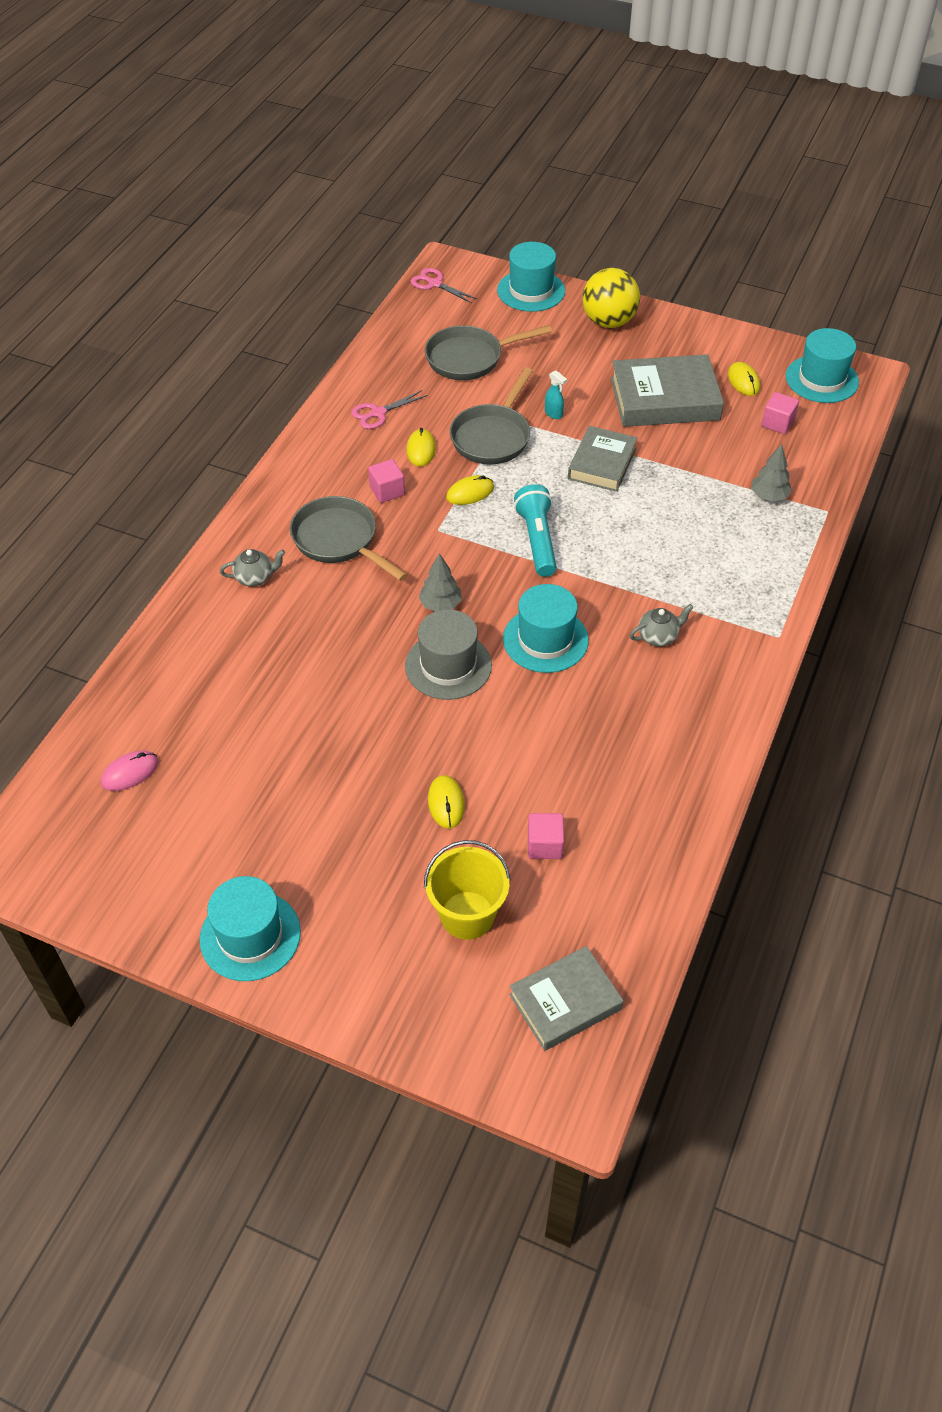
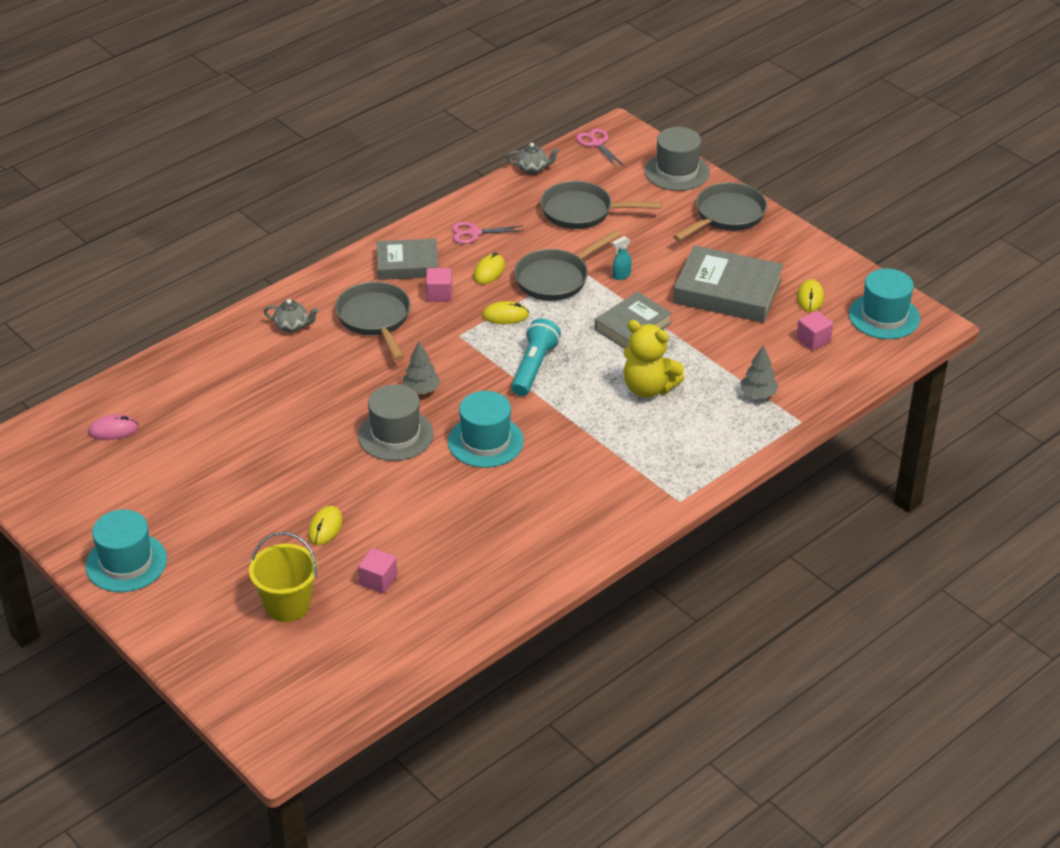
camera: 25 degrees right, 10 degrees down
turquoise hat [497,242,565,312] -> grey hat [645,127,710,191]
grey book [509,946,624,1051] -> grey book moved to [377,238,438,280]
turquoise spray bottle [545,370,567,419] -> turquoise spray bottle turned 75 degrees clockwise [612,236,632,280]
yellow ball [582,268,640,328] -> grey pan [673,182,767,241]
grey teapot [630,604,693,647] -> grey teapot moved to [507,143,559,174]
none -> yellow teddy bear [624,320,684,398]

